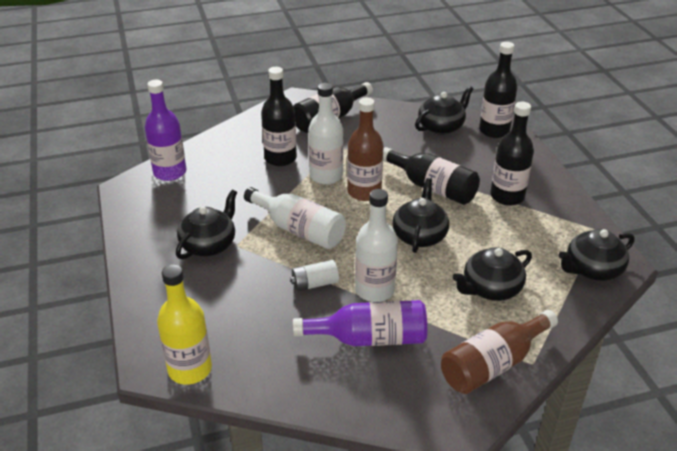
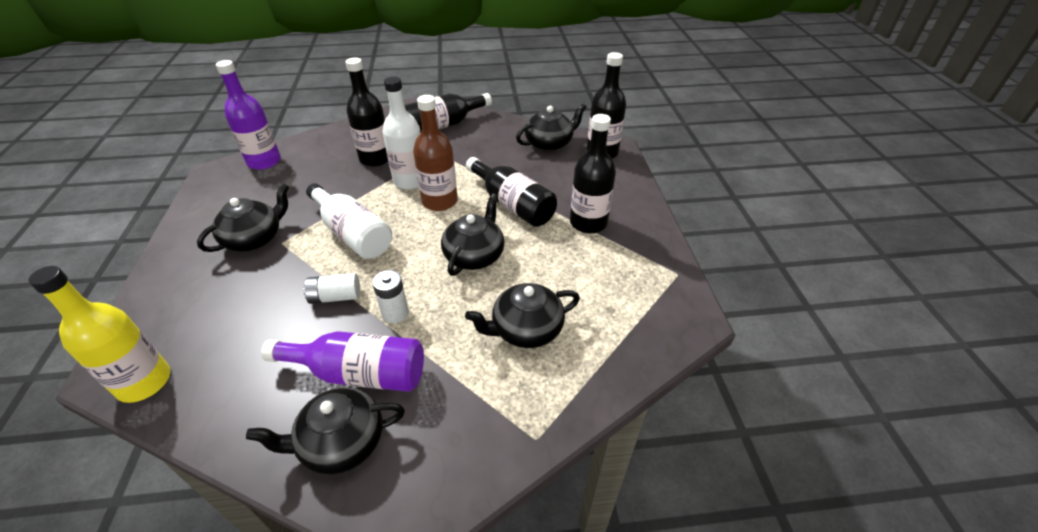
camera: 10 degrees right, 5 degrees up
white bottle [355,189,398,302] -> white battery [372,270,409,323]
brown bottle [441,310,558,394] -> none
black teapot [558,229,635,281] -> black teapot moved to [246,387,405,474]

